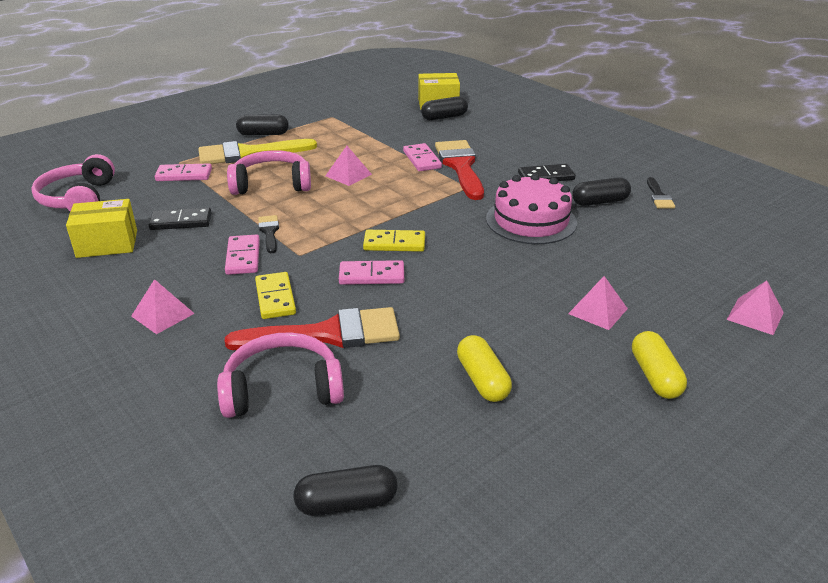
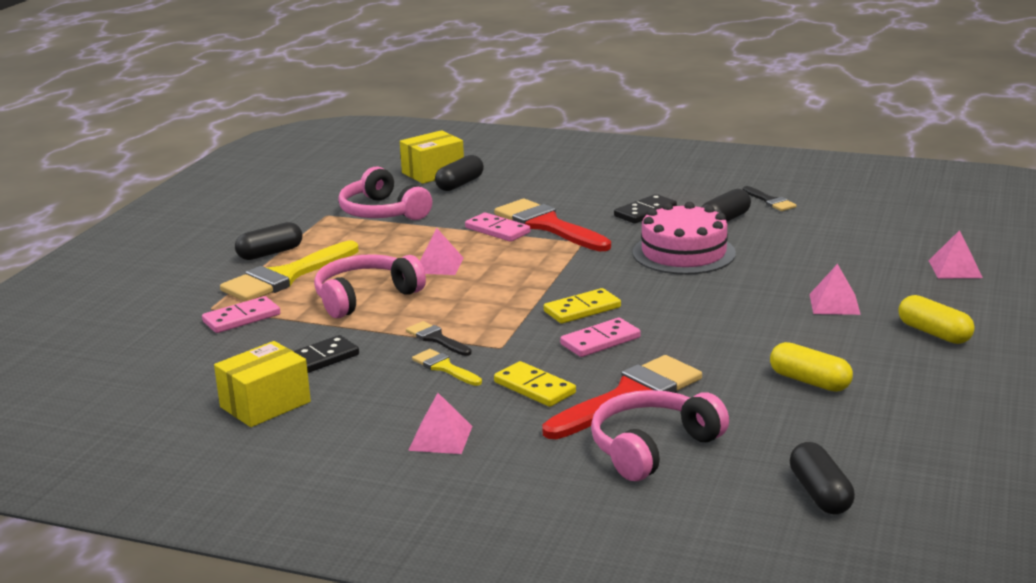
camera: 30 degrees left, 10 degrees down
pink headphones [31,154,115,212] -> pink headphones moved to [338,167,432,220]
pink domino [225,234,260,275] -> yellow brush [412,349,482,386]
black capsule [293,465,397,516] -> black capsule turned 60 degrees counterclockwise [790,442,855,514]

